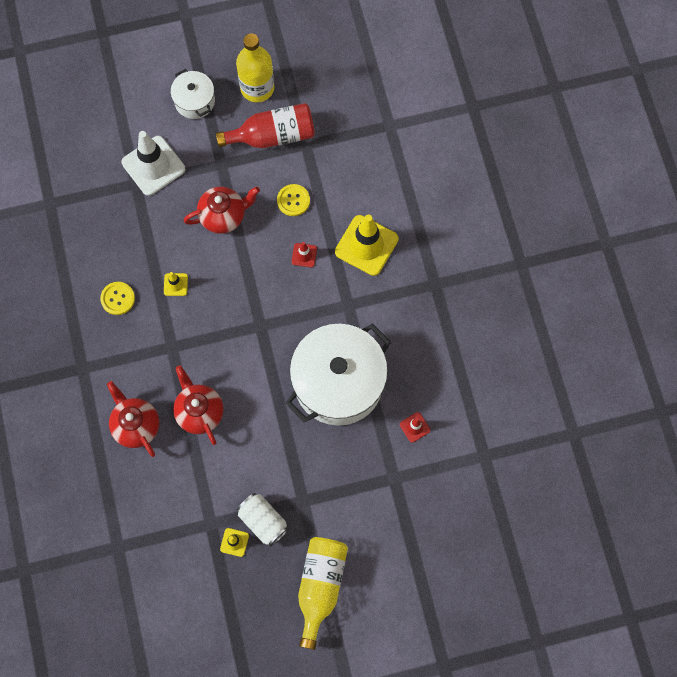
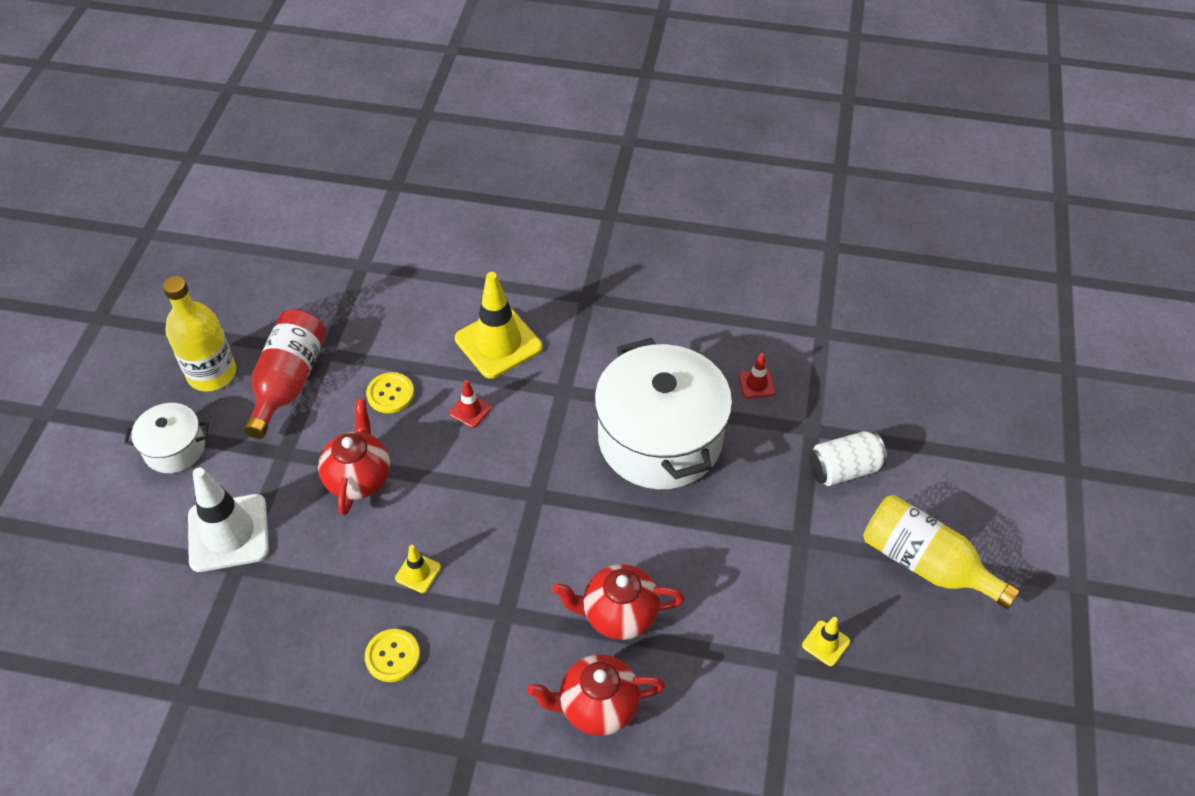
camera: 65 degrees left, 20 degrees down
white can [237,493,289,547] -> white can moved to [809,431,887,486]

